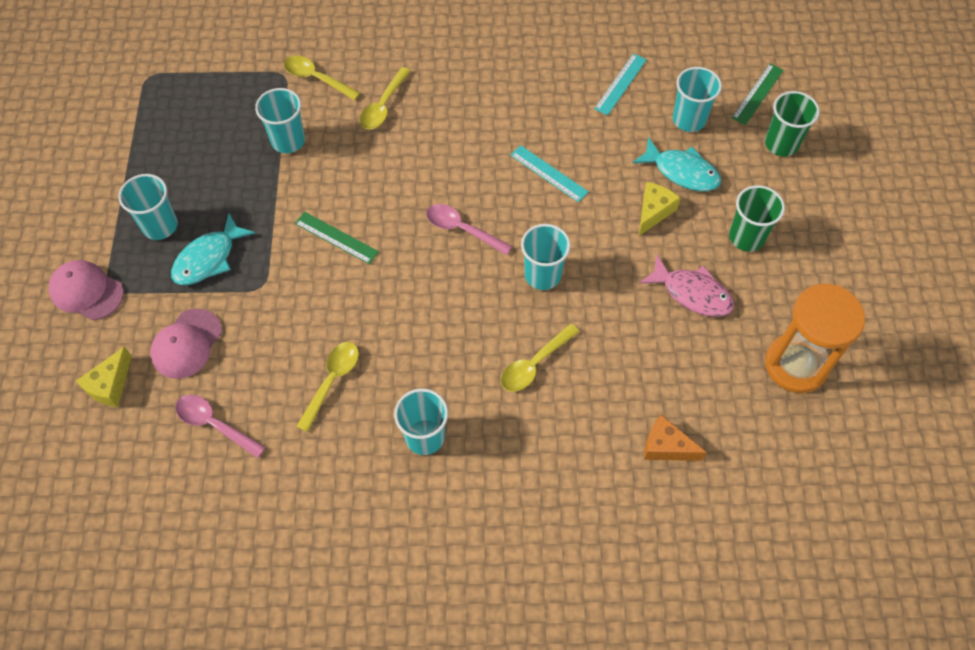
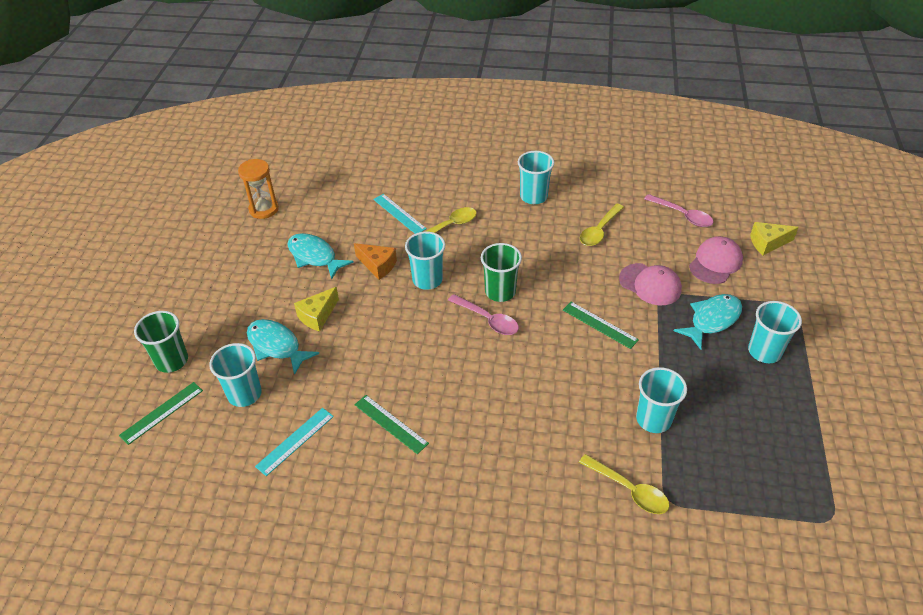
camera: 170 degrees left, 15 degrees down
pink cap [49,260,124,320] -> pink cap moved to [619,263,682,305]
yellow cheese [76,346,132,407] -> yellow cheese turned 135 degrees counterclockwise [750,222,799,255]
yellow spoon [360,67,411,129] -> none
turquoise ruler [510,145,589,202] -> turquoise ruler moved to [373,194,427,234]
pink fish [639,255,734,316] -> turquoise fish [287,233,354,280]
orange cheese [644,415,707,461] -> orange cheese moved to [354,243,397,280]
green cup [729,185,785,252] -> green cup moved to [481,243,522,302]
orange hourglass [765,284,865,393] -> orange hourglass [238,159,279,219], size x0.65
none -> green ruler [354,395,429,454]

